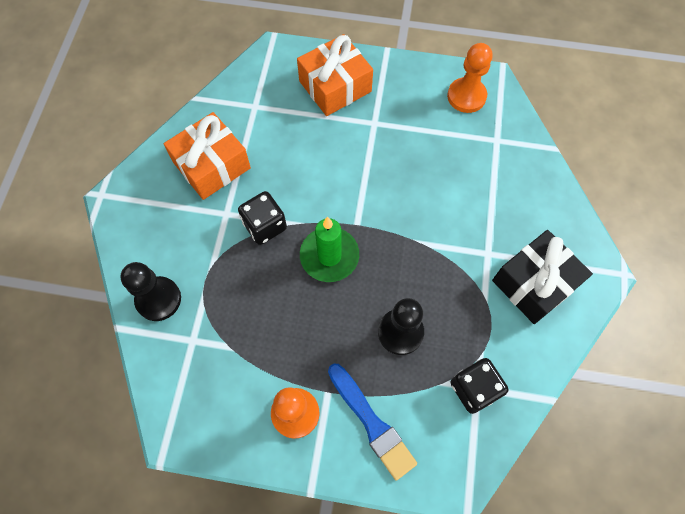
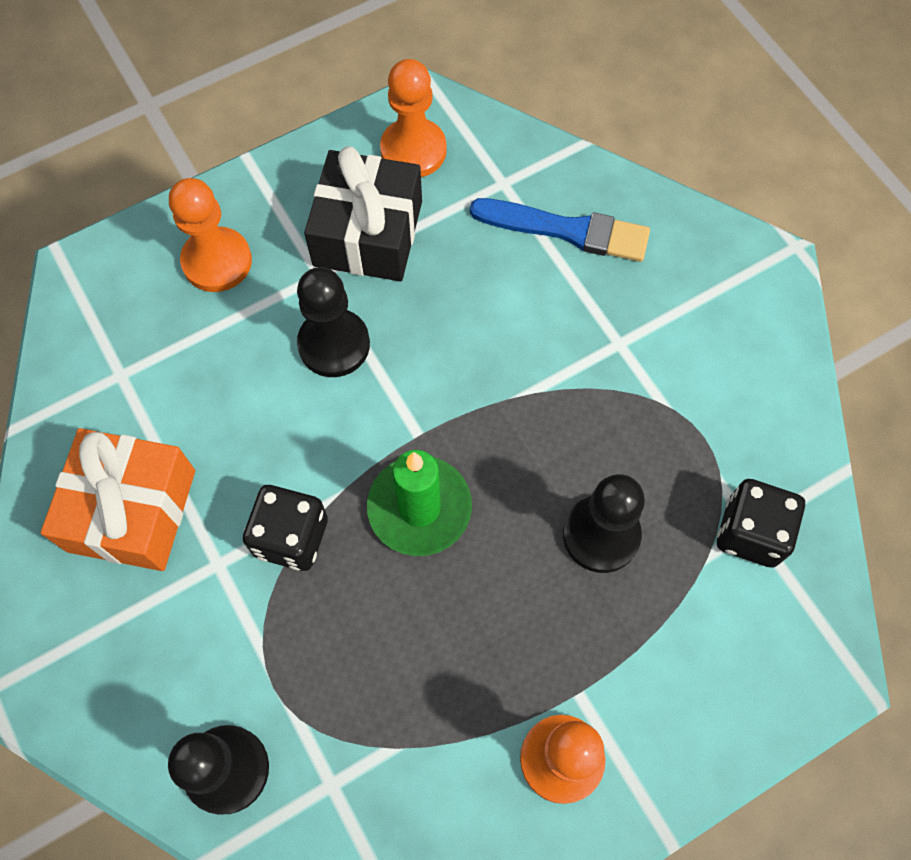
camera: 40 degrees left, 0 degrees up
orange gift [297,34,373,116] -> orange pawn [169,178,252,292]
blue brush [328,363,417,480] -> blue brush moved to [470,198,650,262]
black gift [492,230,593,324] -> black gift moved to [304,146,422,281]
none -> black pawn [297,267,370,377]

